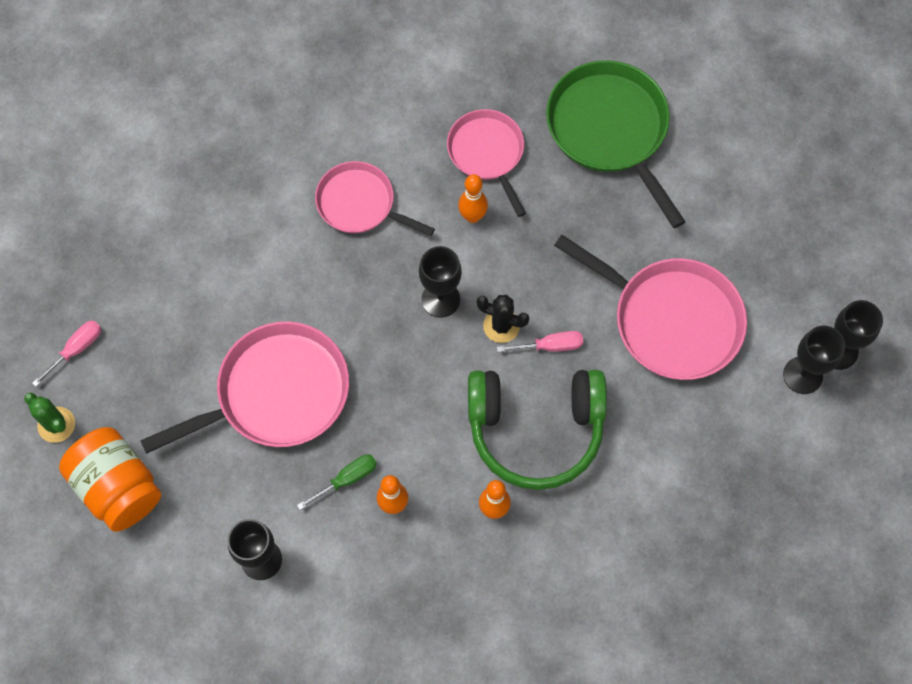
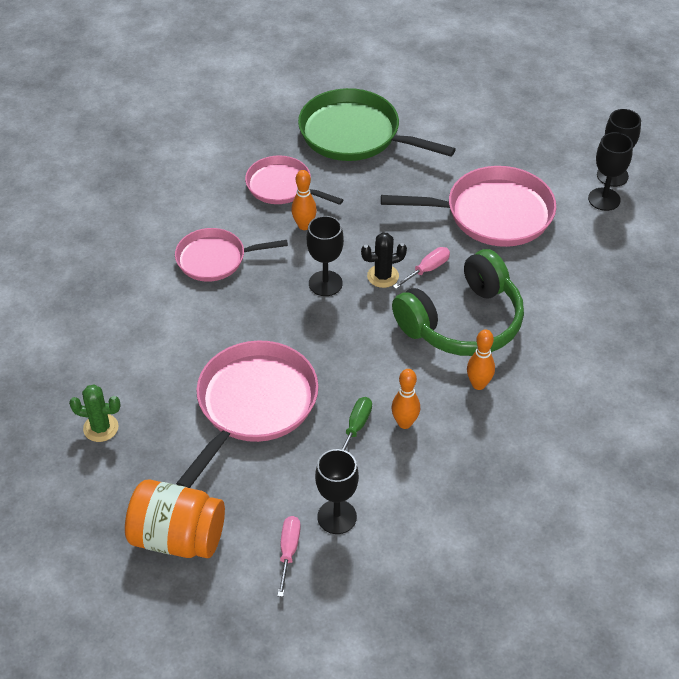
camera: 35 degrees left, 20 degrees down
green cactus [24,392,75,443] -> green cactus moved to [69,384,120,442]
pink screwdriver [32,320,101,387] -> pink screwdriver moved to [277,516,301,597]

